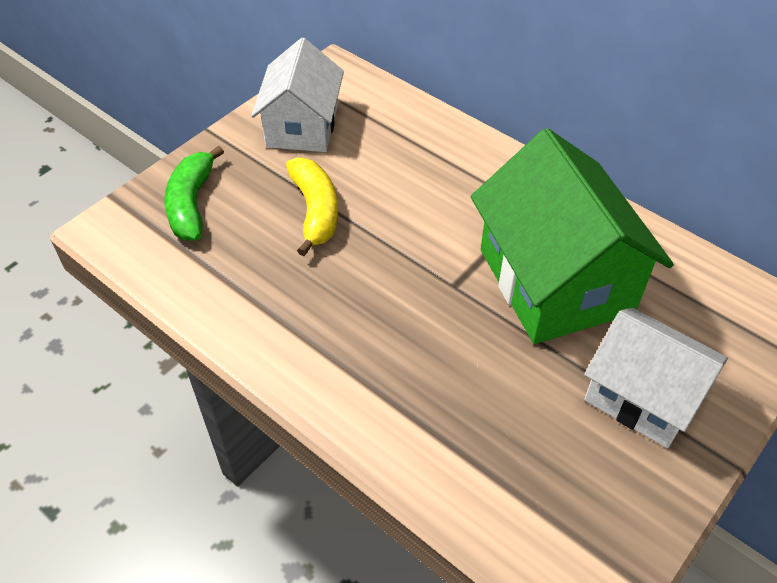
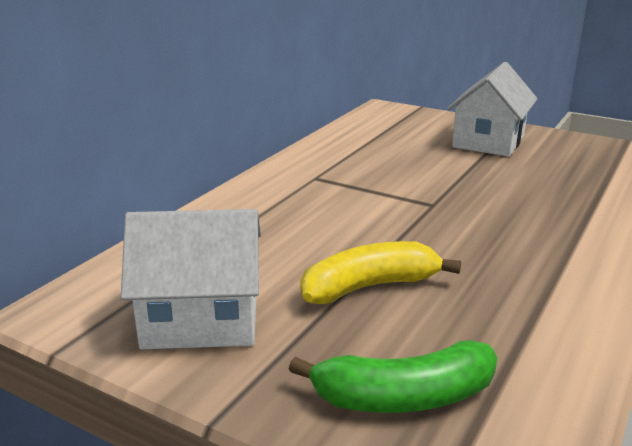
camera: 100 degrees left, 25 degrees down
green house [471,128,674,344] -> none

